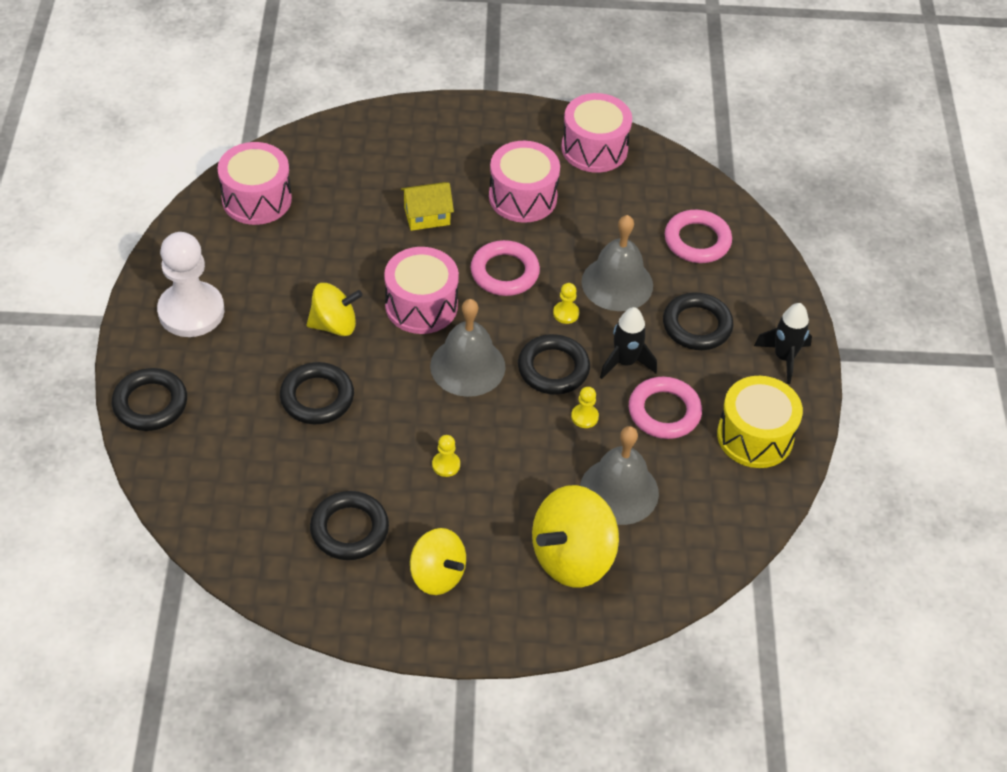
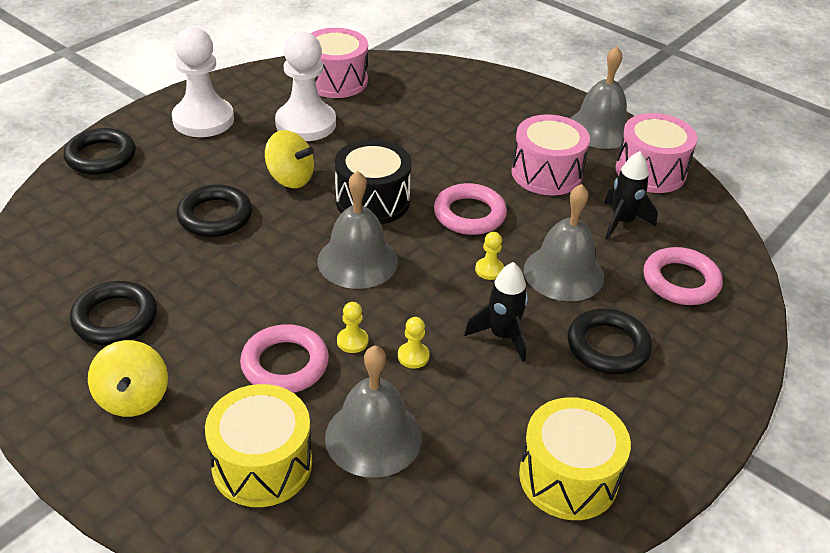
camera: 40 degrees right, 10 degrees down
pink drum [384,247,459,334] -> black drum [335,139,412,224]
yellow house [401,182,454,231] -> none
yellow pawn [432,435,460,477] -> yellow pawn moved to [337,302,368,353]
black ring [518,334,590,395] -> none
yellow spinning top [532,485,619,587] -> yellow drum [205,384,312,507]
pink ring [629,377,702,439] -> pink ring moved to [240,324,329,393]
black rocket [754,303,812,384] -> black rocket moved to [604,151,658,239]
none -> white pawn [275,31,336,141]
none -> grey bell [570,46,627,149]

